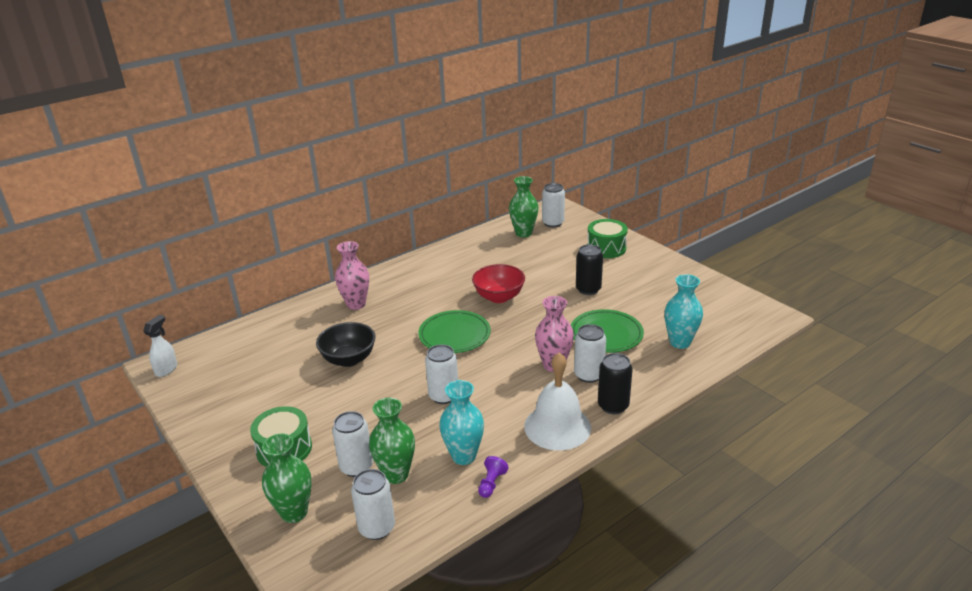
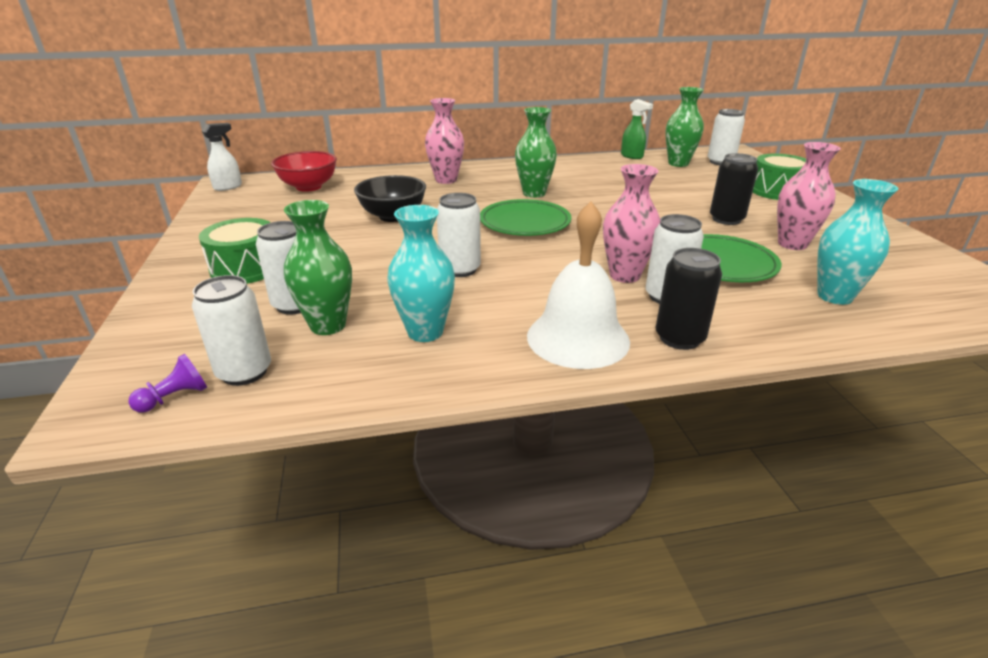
camera: 25 degrees right, 0 degrees up
green vase [262,434,312,523] -> green vase moved to [515,107,557,198]
red bowl [472,264,525,303] -> red bowl moved to [271,151,337,192]
purple pawn [478,456,509,498] -> purple pawn moved to [129,354,207,413]
none -> green spray bottle [621,99,653,159]
none -> pink vase [777,142,841,250]

